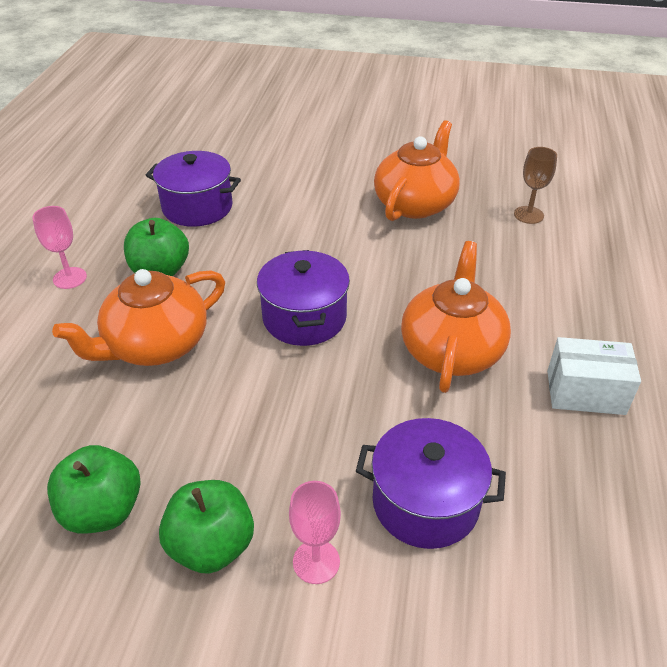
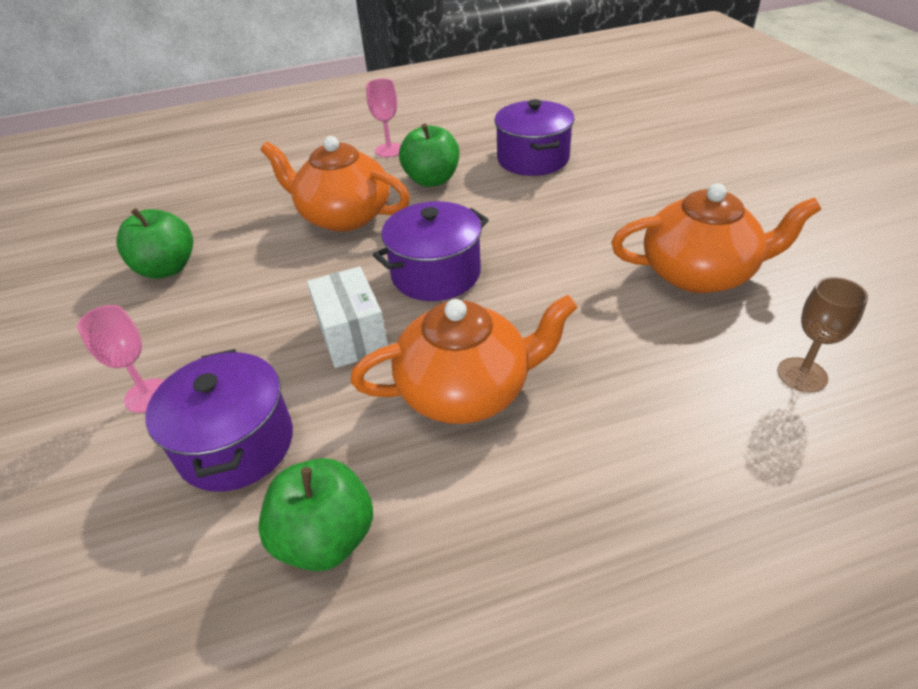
camera: 65 degrees right, 0 degrees up
green apple [159,480,254,574] -> green apple moved to [258,458,373,571]
white box [547,337,641,415] -> white box moved to [307,266,388,368]

